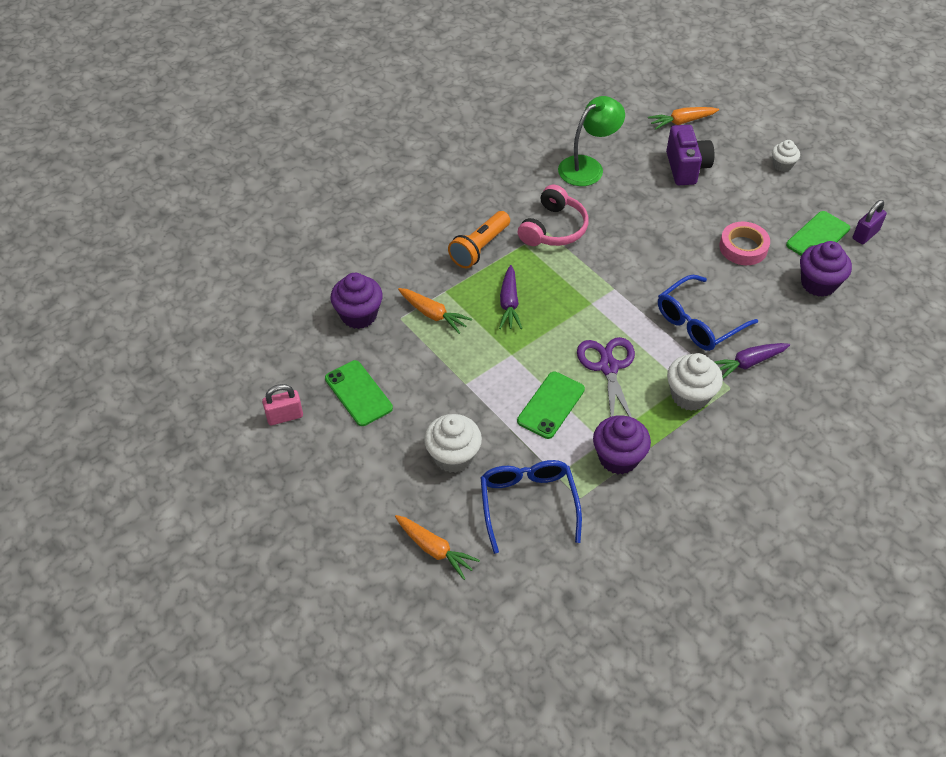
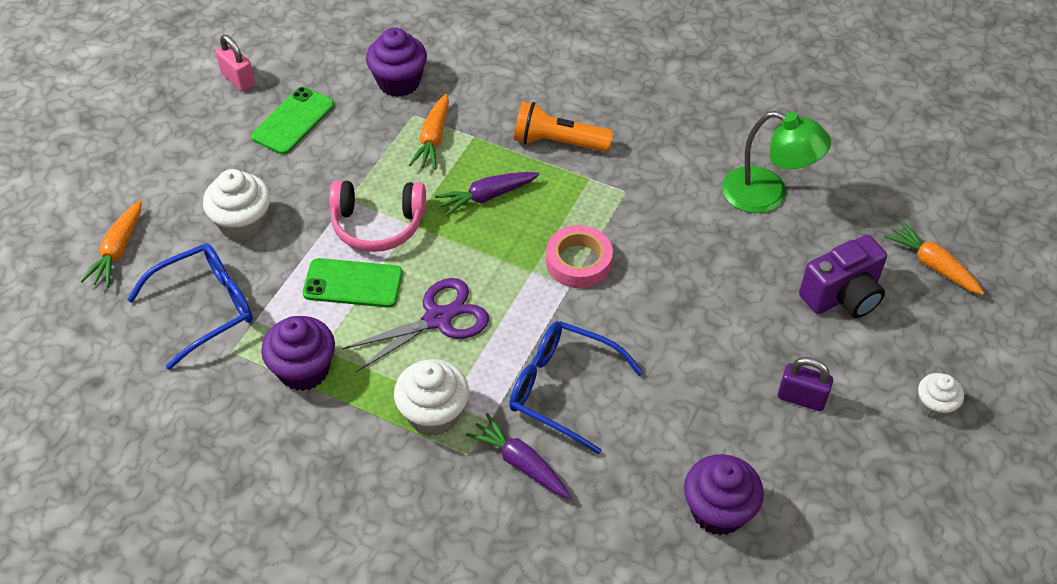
camera: 65 degrees right, 0 degrees up
pink headphones [518,185,589,246] -> pink headphones moved to [329,180,426,252]
pink tape [719,222,770,265] -> pink tape moved to [546,225,613,288]
green phone [786,211,850,255] -> none
purple padlock [853,200,887,244] -> purple padlock moved to [778,357,833,411]

